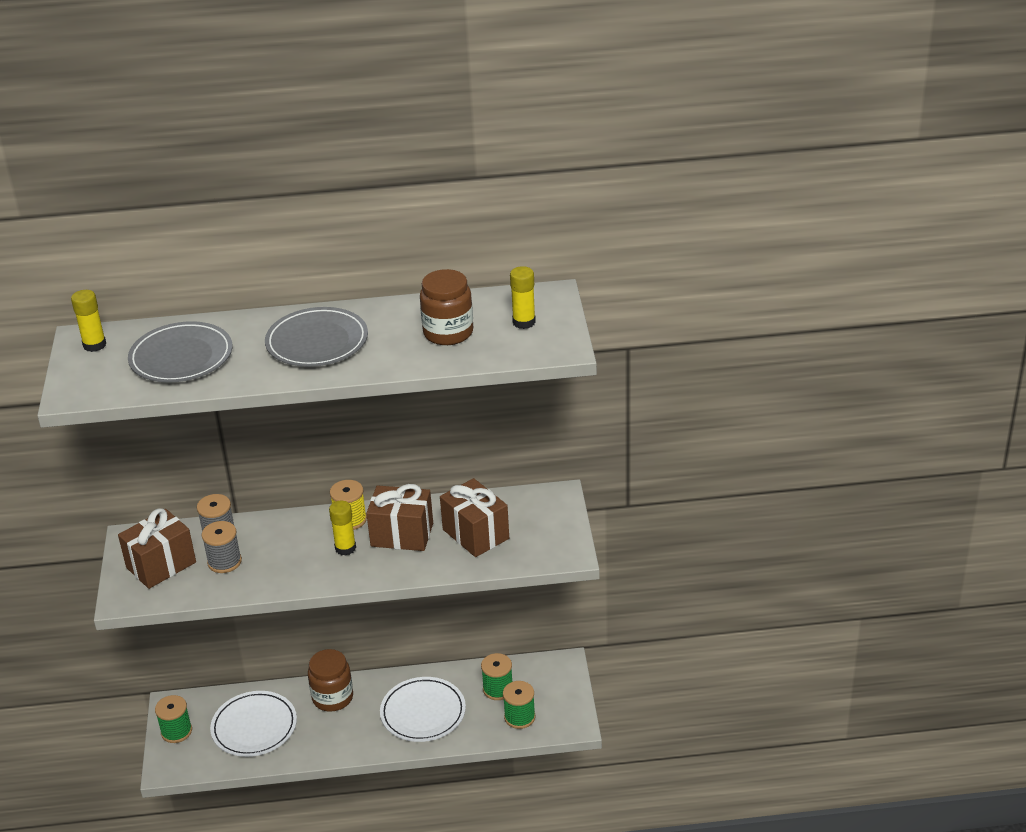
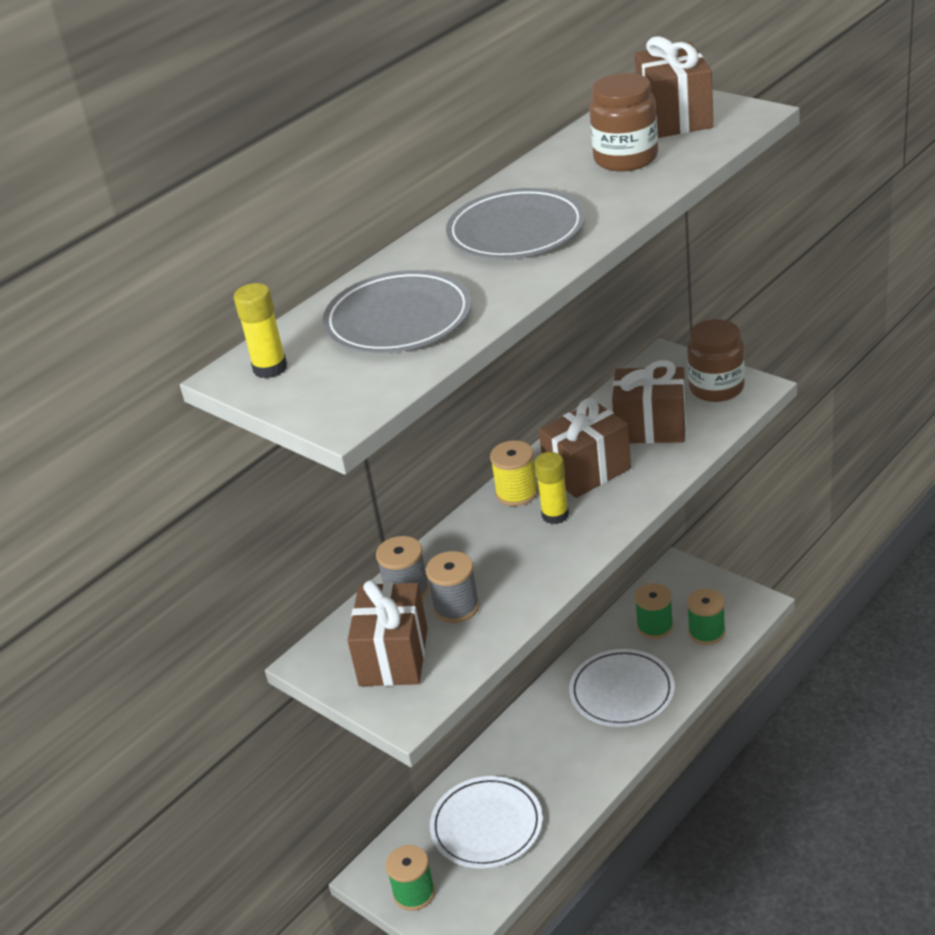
camera: 40 degrees left, 0 degrees up
brown jar [308,649,353,712] -> brown jar moved to [687,319,745,402]
yellow glue stick [510,266,536,329] -> brown gift [635,36,713,138]

